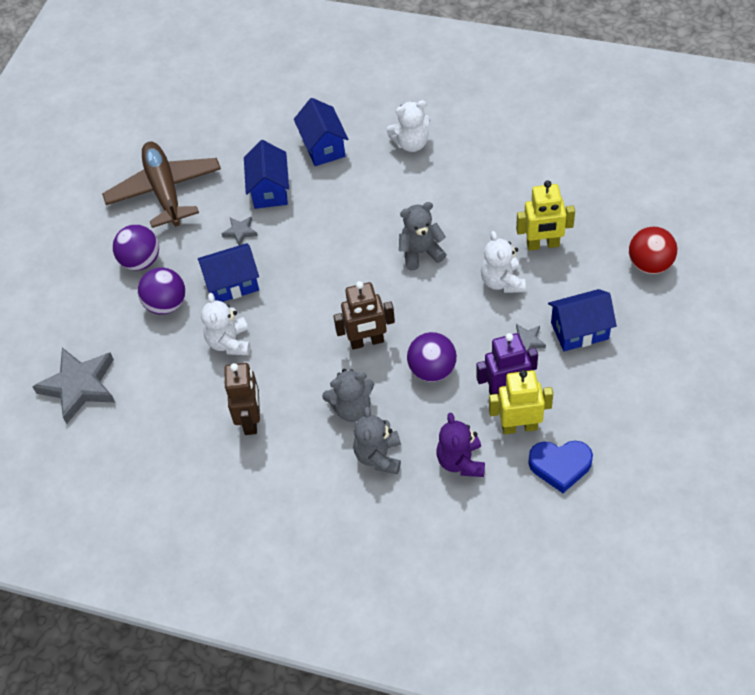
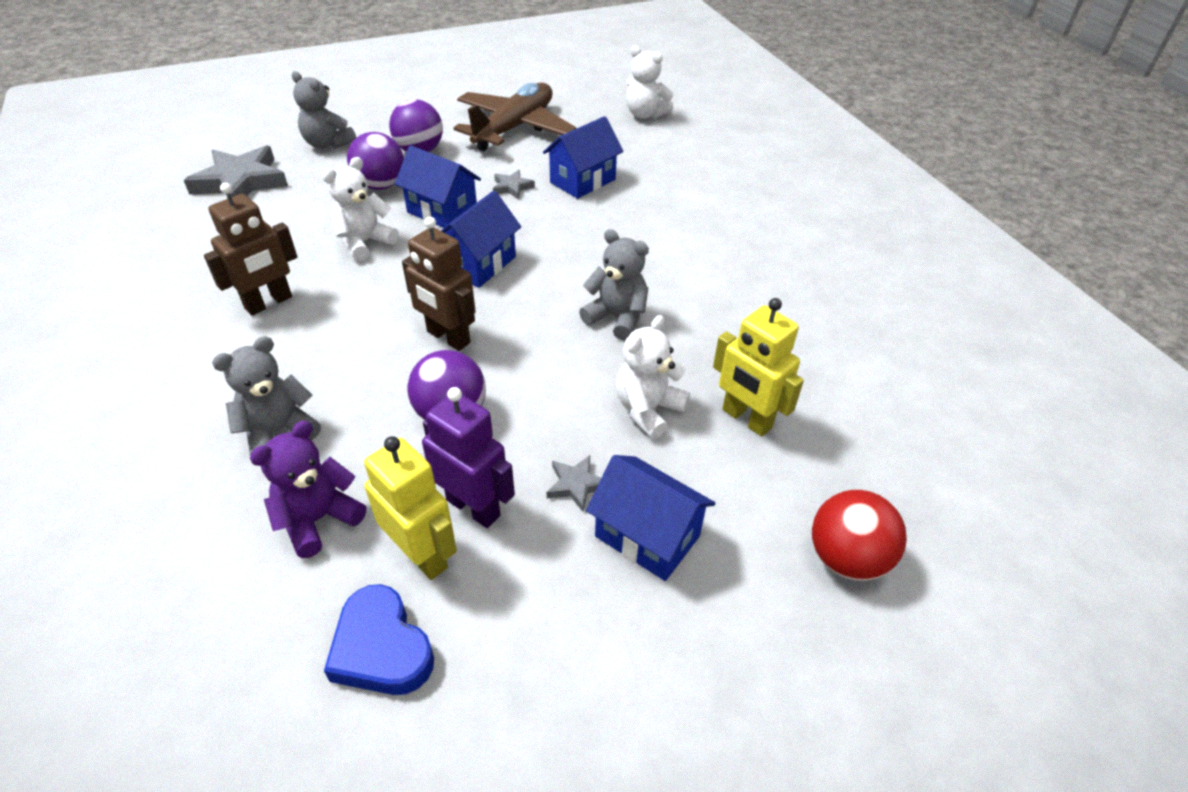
camera: 45 degrees right, 10 degrees down
blue house [294,98,348,166] -> blue house moved to [441,191,521,288]
grey teddy bear [322,369,374,422] -> grey teddy bear moved to [292,71,356,149]
white teddy bear [386,100,431,152] -> white teddy bear moved to [626,45,673,119]

